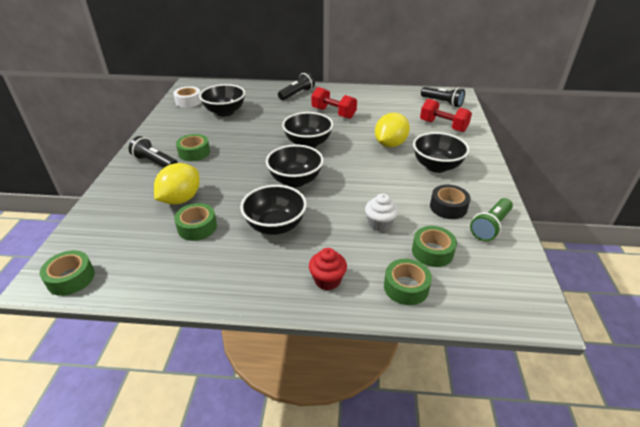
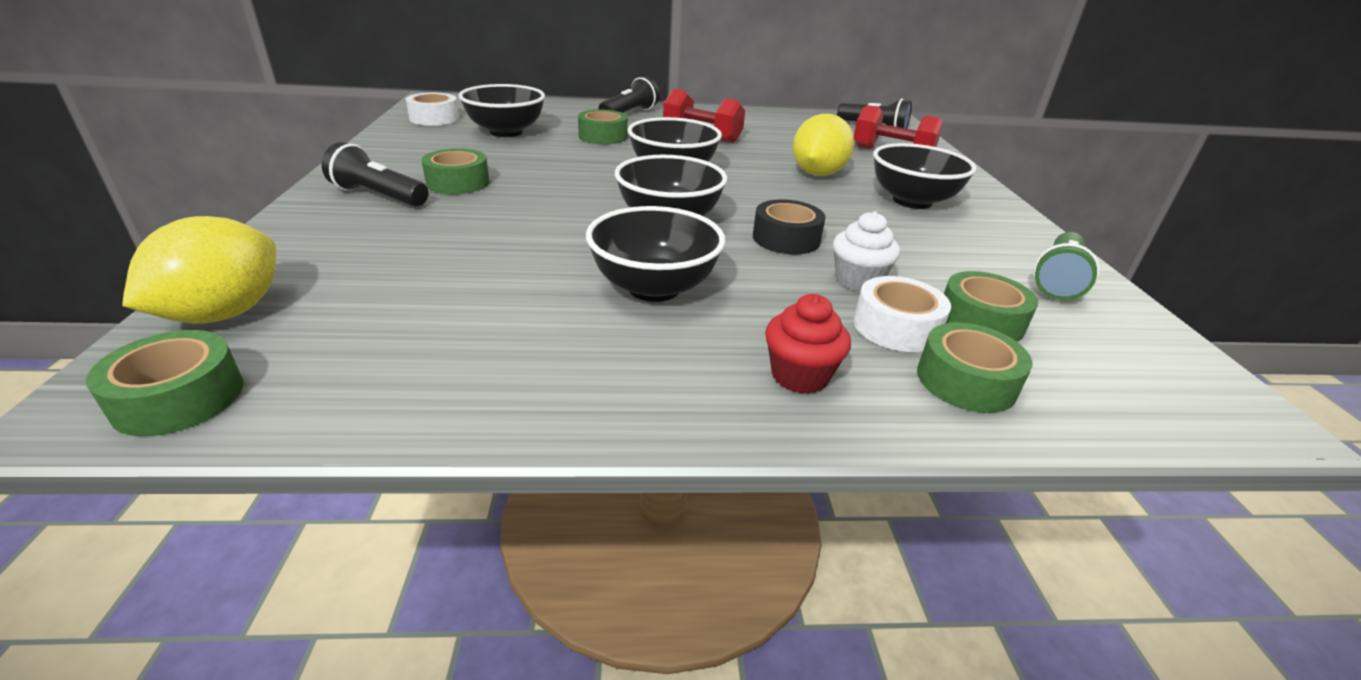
camera: 10 degrees left, 5 degrees down
yellow lemon [154,163,200,205] -> yellow lemon moved to [122,216,276,324]
green tape [174,203,217,241] -> green tape moved to [578,109,628,144]
black tape [430,185,471,219] -> black tape moved to [753,199,826,254]
none -> white tape [853,276,951,352]

